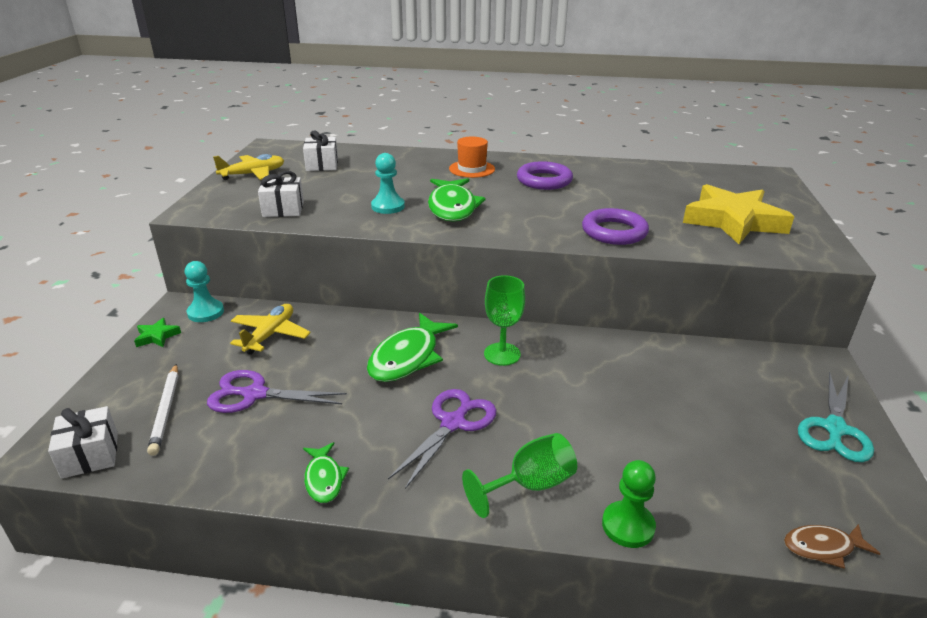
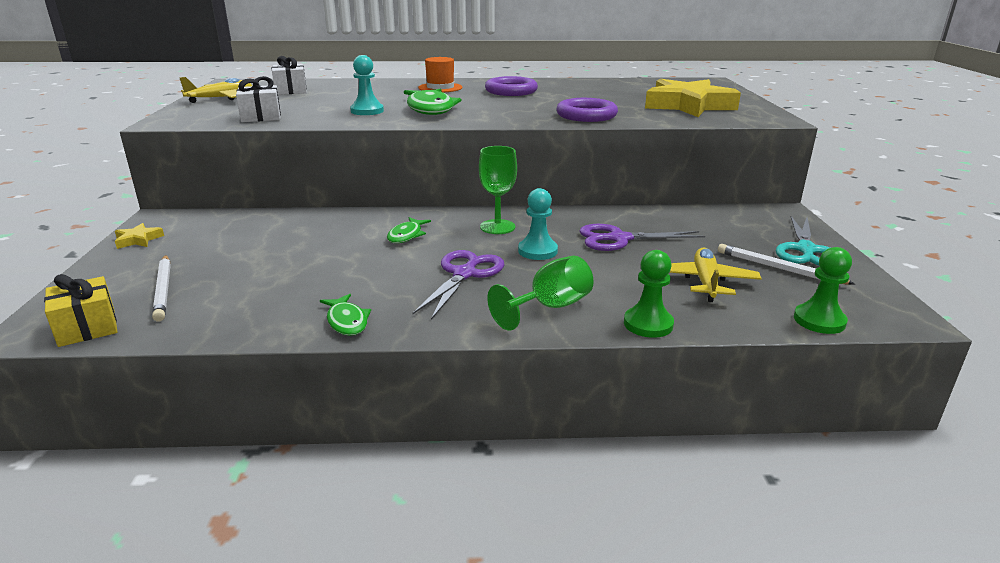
camera: 10 degrees left, 5 degrees down
white gift [48,406,118,479] -> yellow gift [44,274,118,347]
green star [134,318,181,347] -> yellow star [115,223,164,249]
turquoise pawn [185,261,224,322] -> turquoise pawn moved to [518,188,558,260]
purple scissors [207,370,347,413] -> purple scissors moved to [579,224,705,251]
yellow plane [230,304,311,355] -> yellow plane moved to [669,248,762,302]
green fish [367,313,458,382] -> green fish [387,217,431,243], size x0.54
brown fish [784,524,881,569] -> green pawn [794,247,852,334]
none -> white pencil [718,244,855,285]

